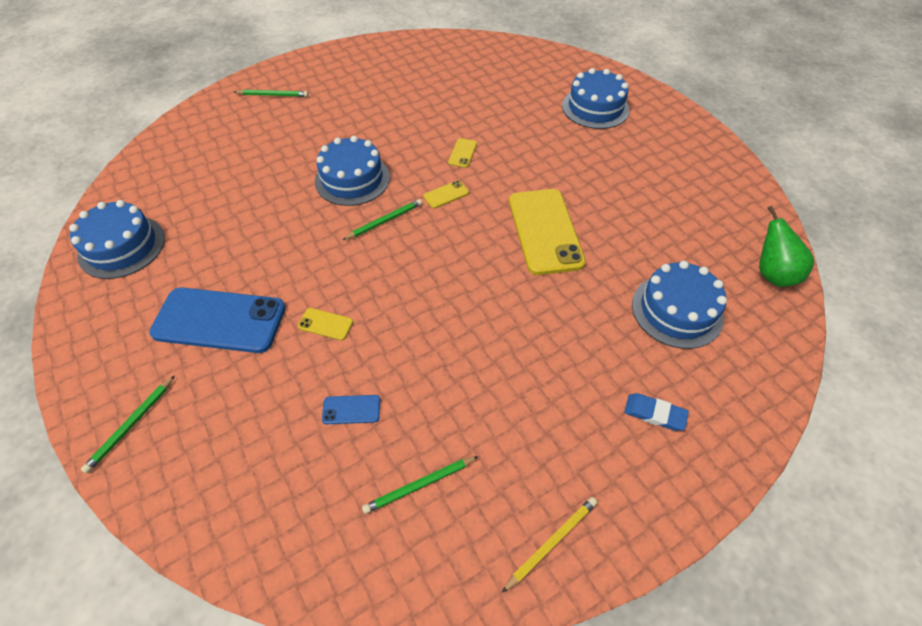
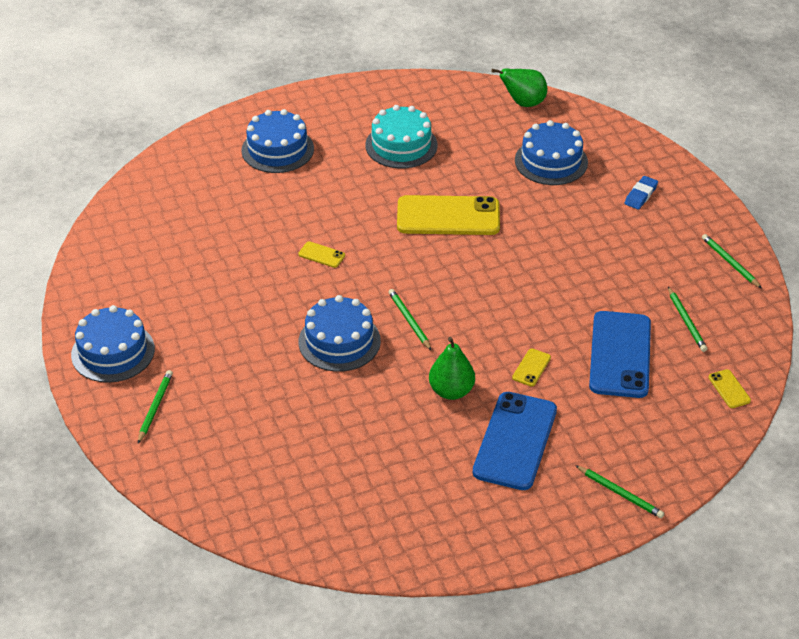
camera: 80 degrees left, 10 degrees down
blue cake [69,200,165,279] -> blue cake moved to [71,305,155,383]
blue phone [322,395,380,424] -> blue phone [589,311,651,398], size x2.39
yellow phone [423,180,469,208] -> yellow phone moved to [709,369,751,408]
yellow pencil [502,497,597,593] -> green pencil [702,234,762,289]
none -> turquoise cake [365,105,438,168]
none -> green pear [429,337,475,400]

